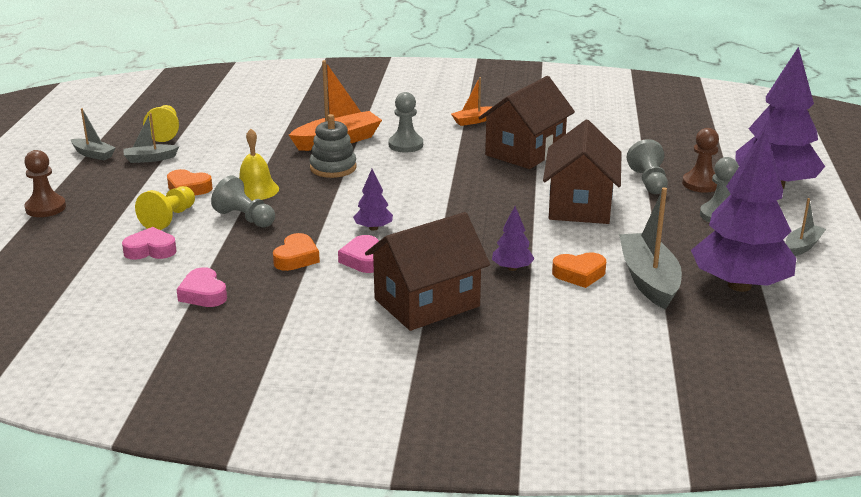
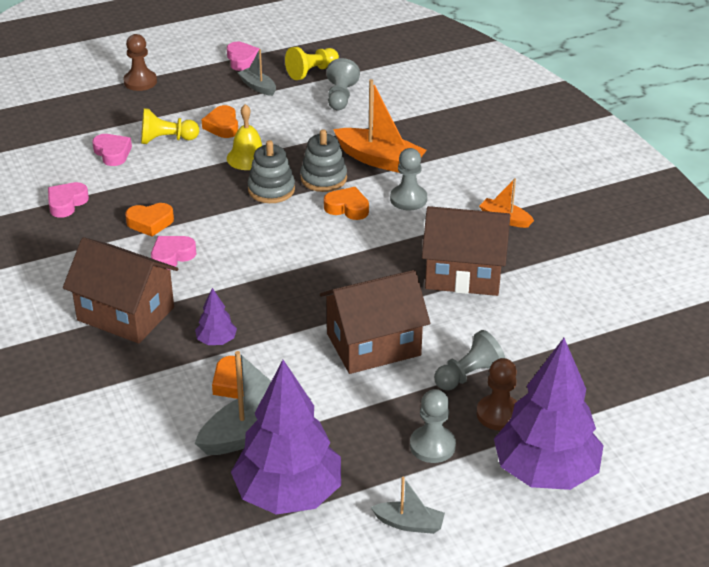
camera: 60 degrees right, 10 degrees up
grey boat [71,108,116,160] -> pink heart [227,42,259,71]
grey pawn [211,175,275,228] -> grey pawn moved to [326,58,360,110]
purple tree [353,169,393,231] -> none
none -> grey stacking toy [248,140,295,203]
none -> orange heart [324,187,369,220]

